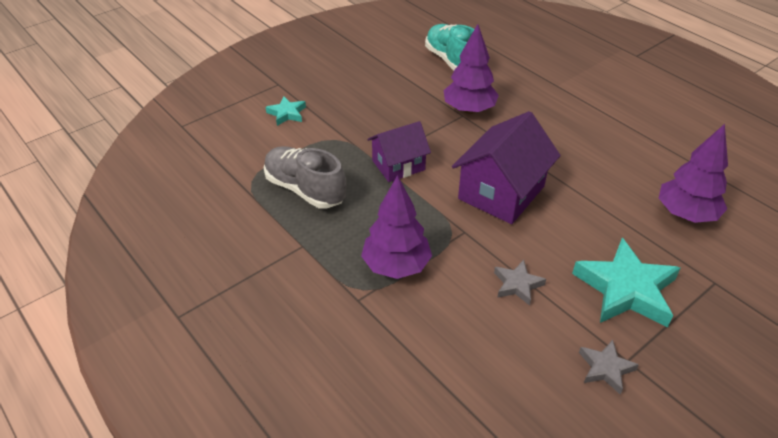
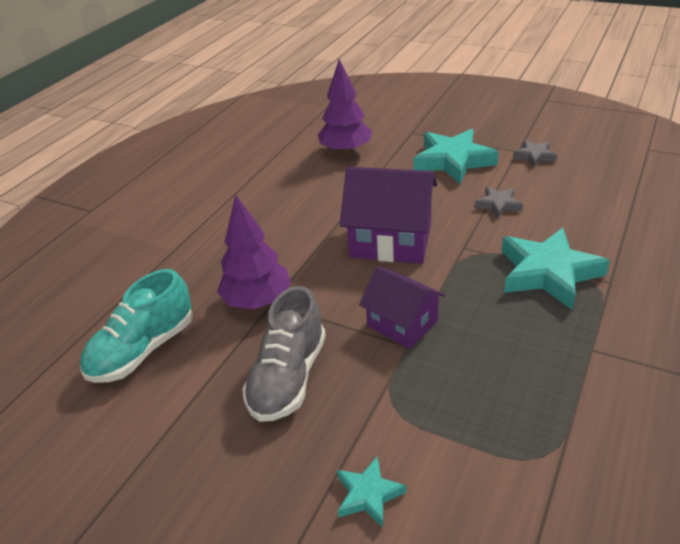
camera: 110 degrees left, 5 degrees down
grey shoe [264,146,346,209] -> grey shoe moved to [242,286,326,422]
purple tree [361,175,432,279] -> turquoise star [501,227,610,310]

